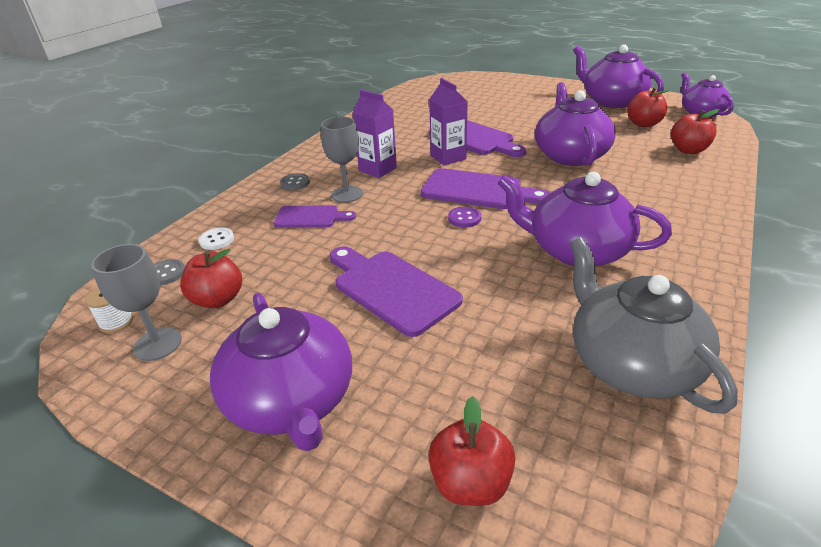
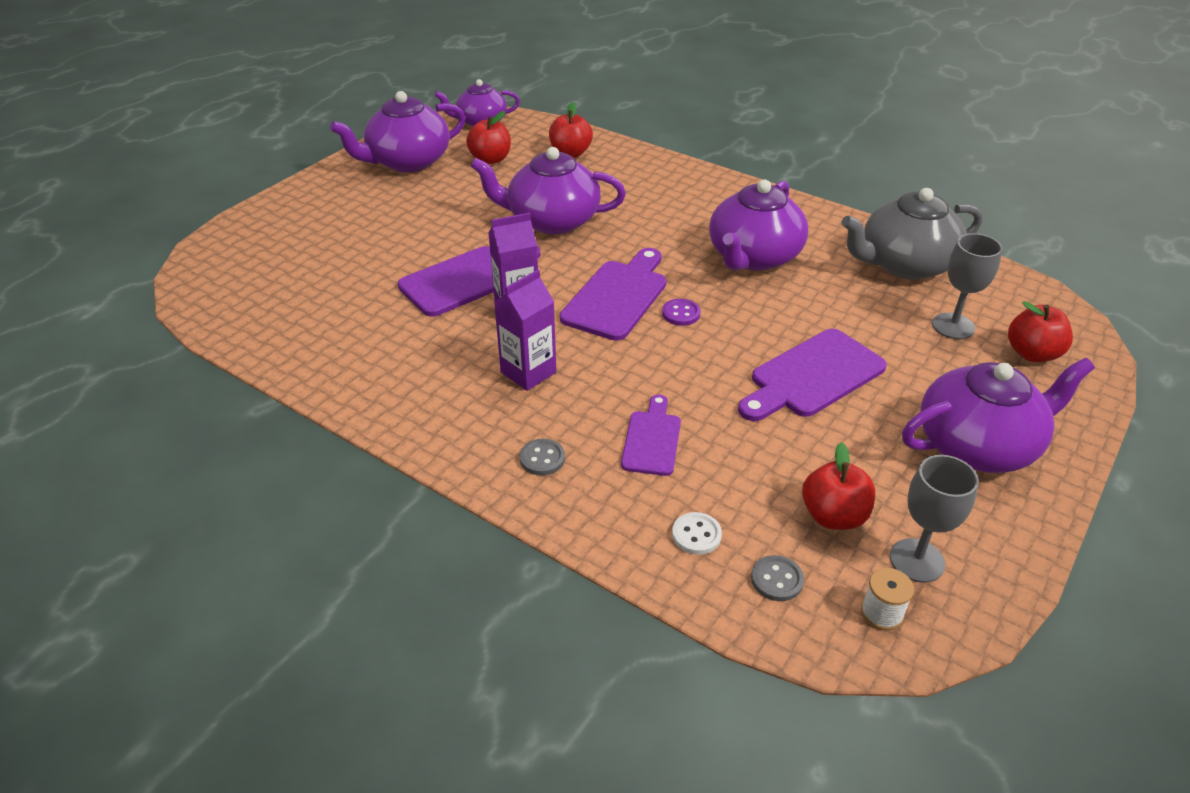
camera: 85 degrees left, 5 degrees up
grey goblet [321,117,363,203] -> grey goblet moved to [932,233,1002,339]

